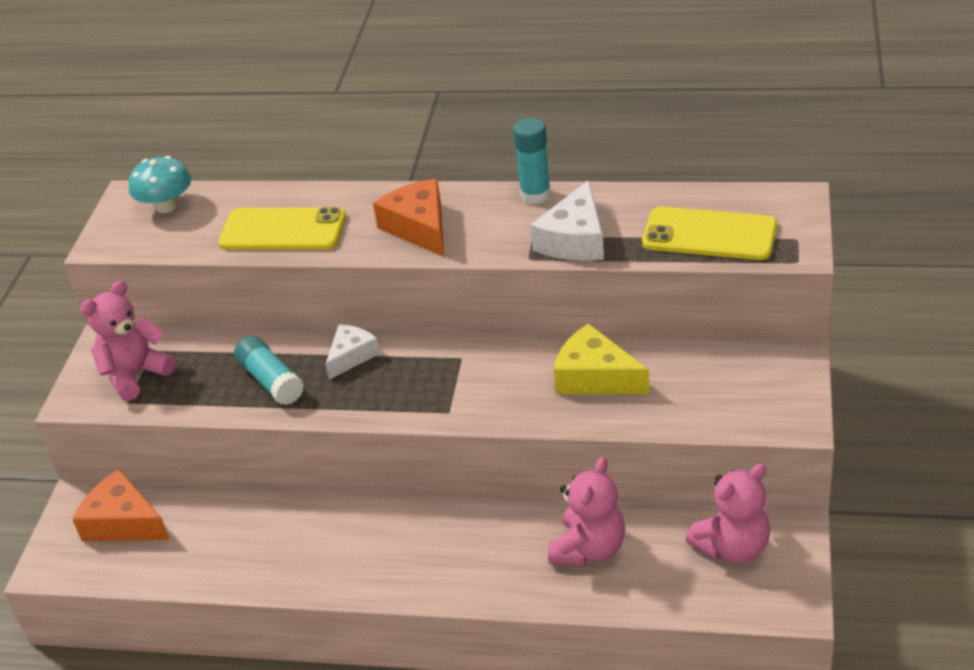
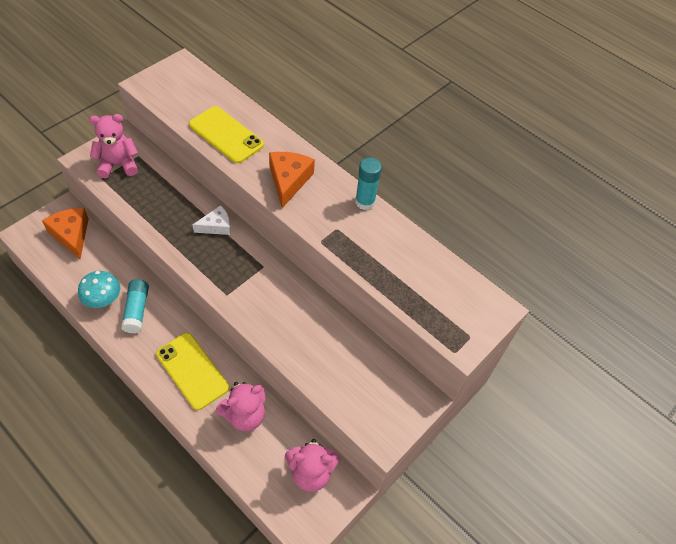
camera: 25 degrees right, 15 degrees up
turquoise mushroom [129,156,191,213] -> turquoise mushroom moved to [78,271,120,308]
turquoise glue stick [234,336,304,405] -> turquoise glue stick moved to [121,279,149,334]
white cheese [530,180,604,261] -> none
yellow cheese [554,323,650,394] -> none
yellow phone [642,207,777,260] -> yellow phone moved to [156,333,229,410]

